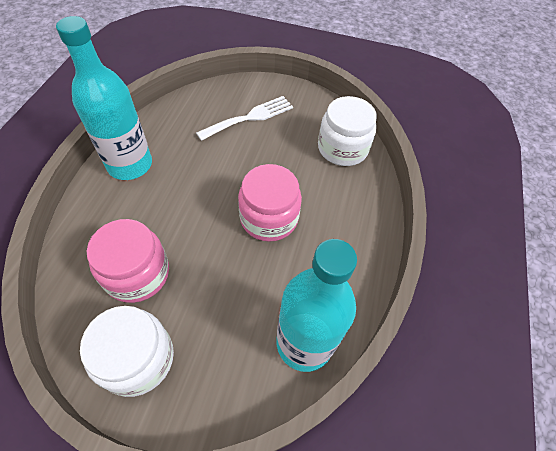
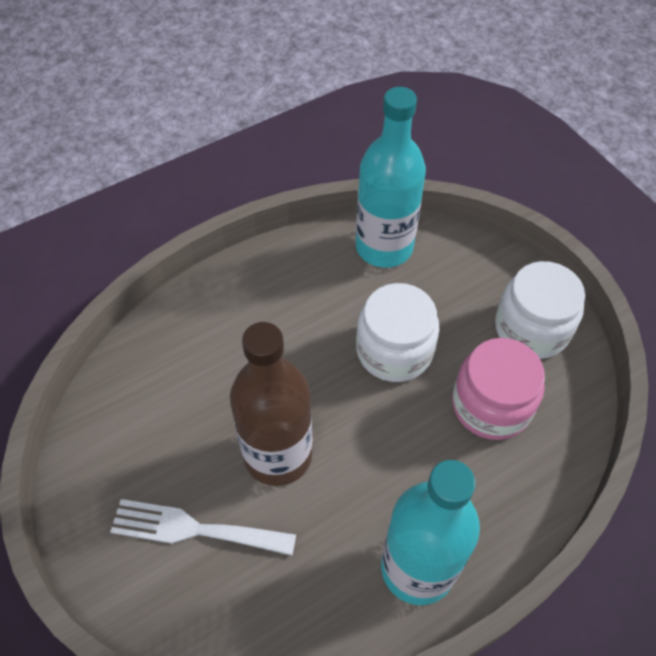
camera: 135 degrees left, 0 degrees up
pink jar [238,164,302,242] -> none
white jar [318,96,377,166] -> white jar moved to [356,283,439,382]
none -> brown bottle [230,322,313,486]

